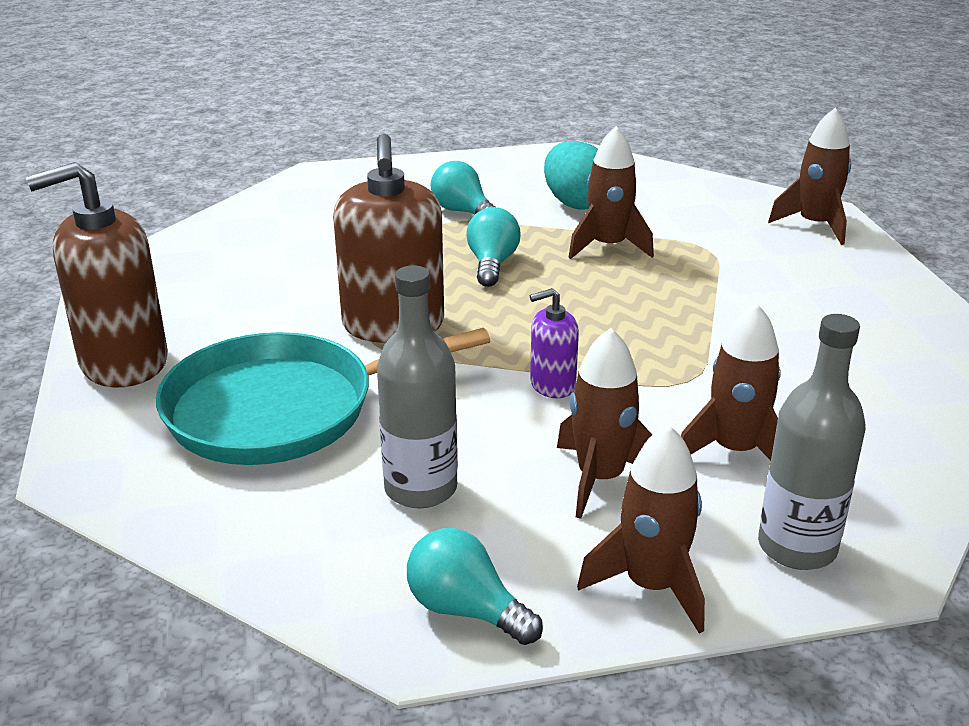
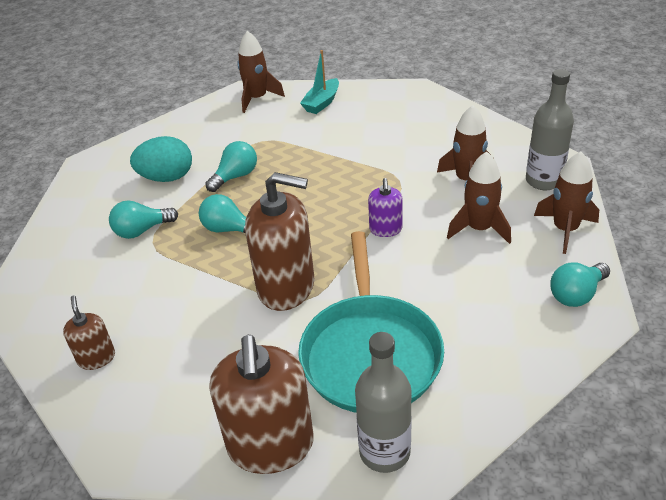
camera: 70 degrees left, 10 degrees up
grey bottle [377,265,458,508] -> grey bottle moved to [355,332,412,473]
brown rocket [568,126,654,259] -> turquoise light bulb [205,141,257,192]
none -> brown soap dispenser [63,295,115,370]
none -> turquoise boat [300,50,339,114]

